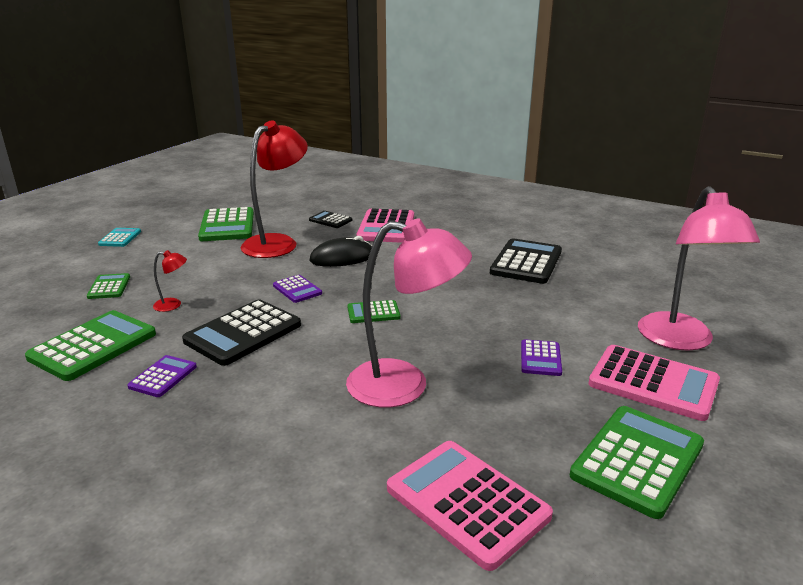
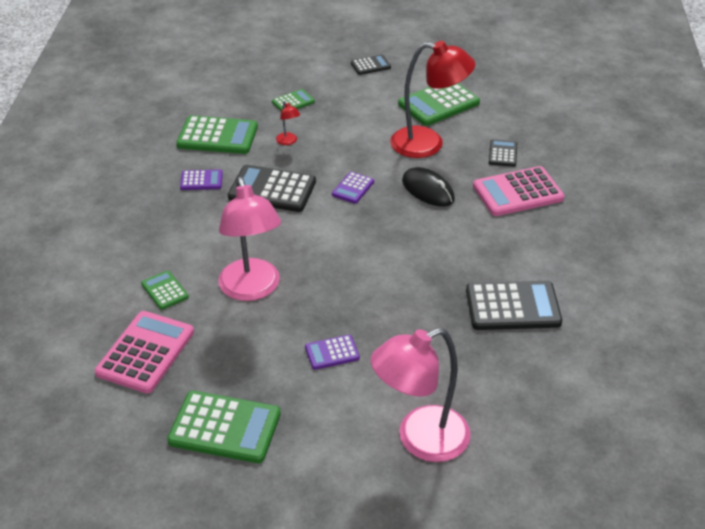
camera: 65 degrees right, 15 degrees up
turquoise calculator [98,228,141,247] -> black calculator [351,55,391,75]
green calculator [348,300,400,323] -> green calculator moved to [141,270,189,310]
pink calculator [588,345,720,421] -> none

